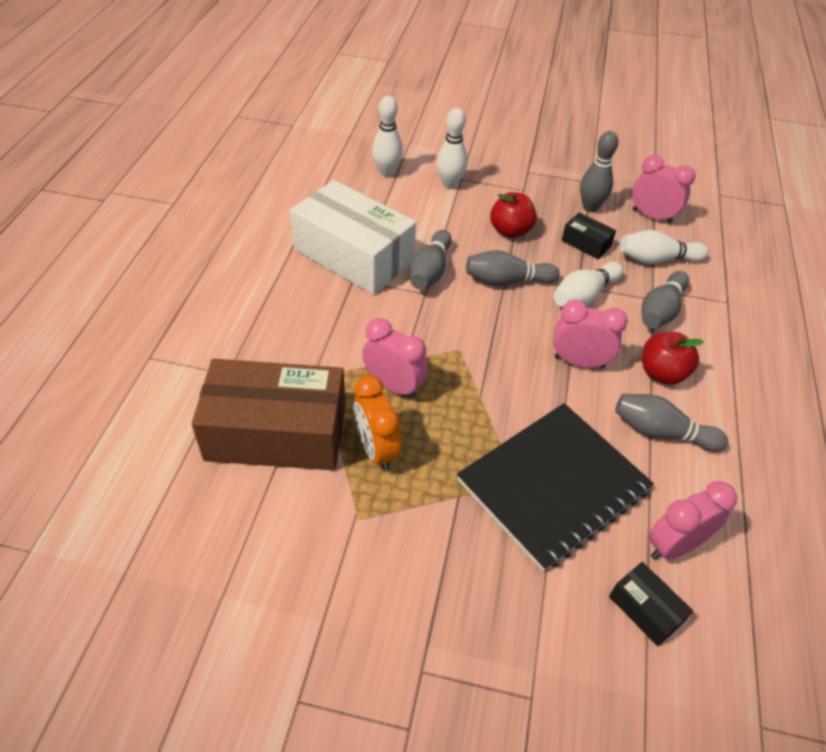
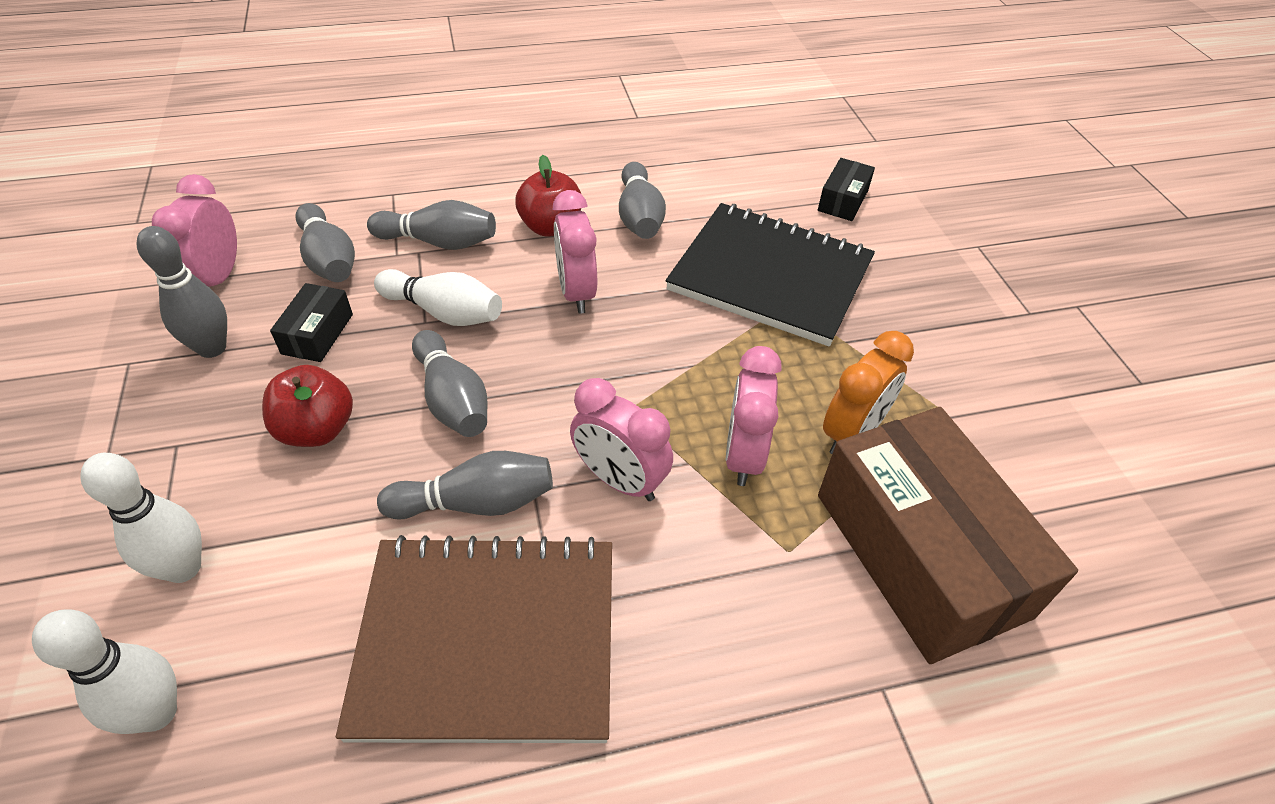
camera: 115 degrees left, 0 degrees up
white box [290,180,416,295] -> brown notebook [336,535,612,743]
white bowling pin [620,230,709,264] -> grey bowling pin [295,203,355,282]
pink clock [649,481,737,560] -> pink clock moved to [570,378,673,501]

